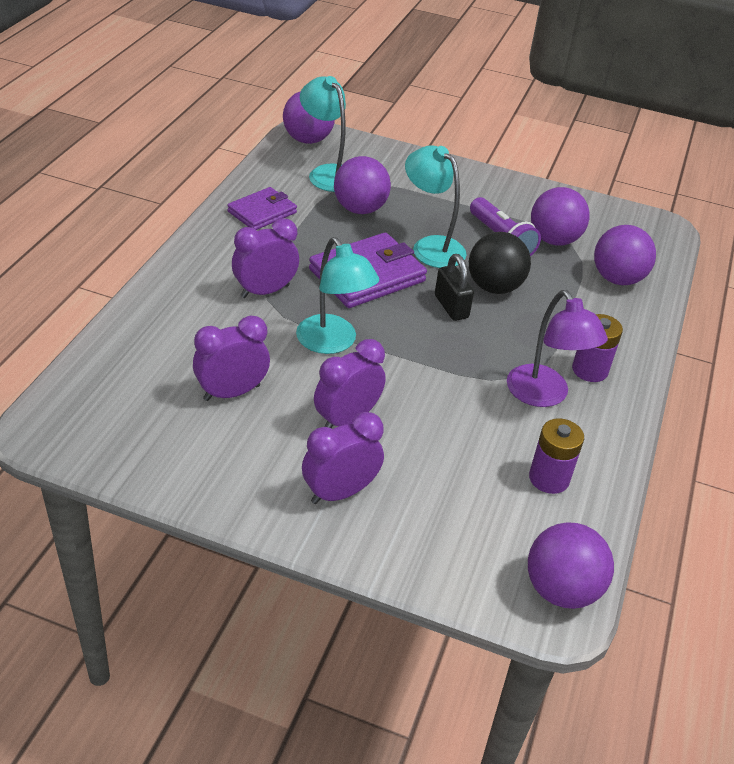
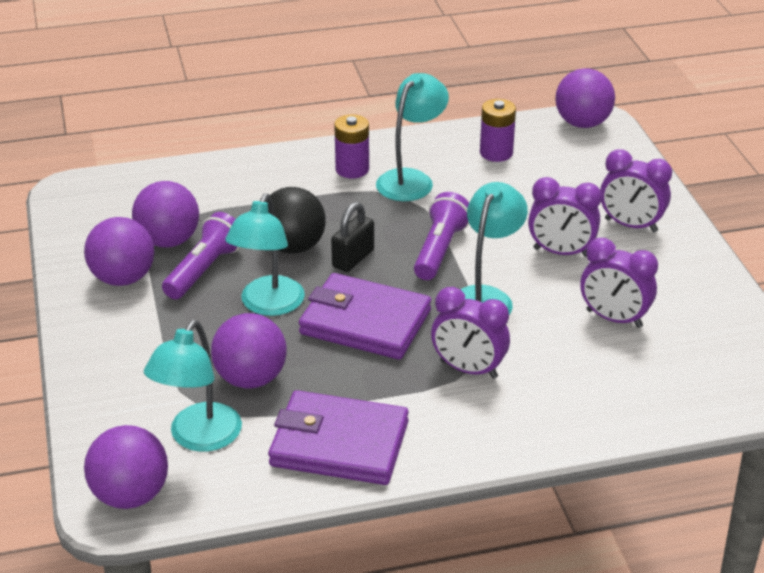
camera: 120 degrees left, 5 degrees down
purple wallet [227,187,297,230] -> purple wallet [268,390,409,485], size x1.59
purple lamp [507,290,608,407] -> turquoise lamp [376,73,449,201]
purple ball [594,225,656,285] -> purple ball moved to [84,217,154,286]
none -> purple flashlight [414,192,469,280]

